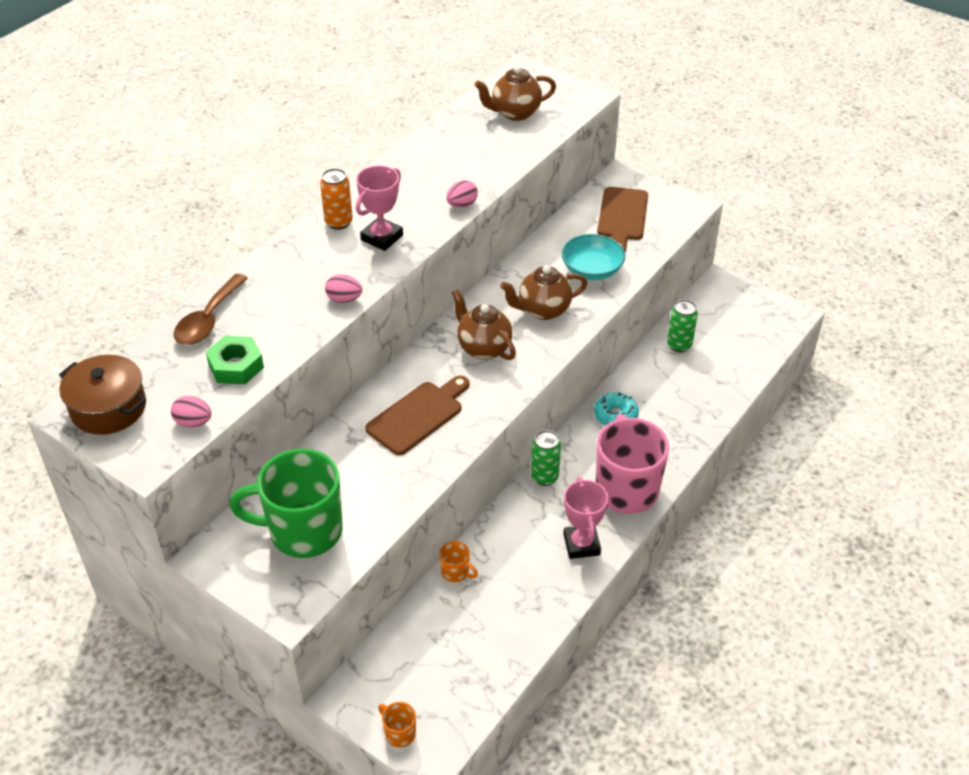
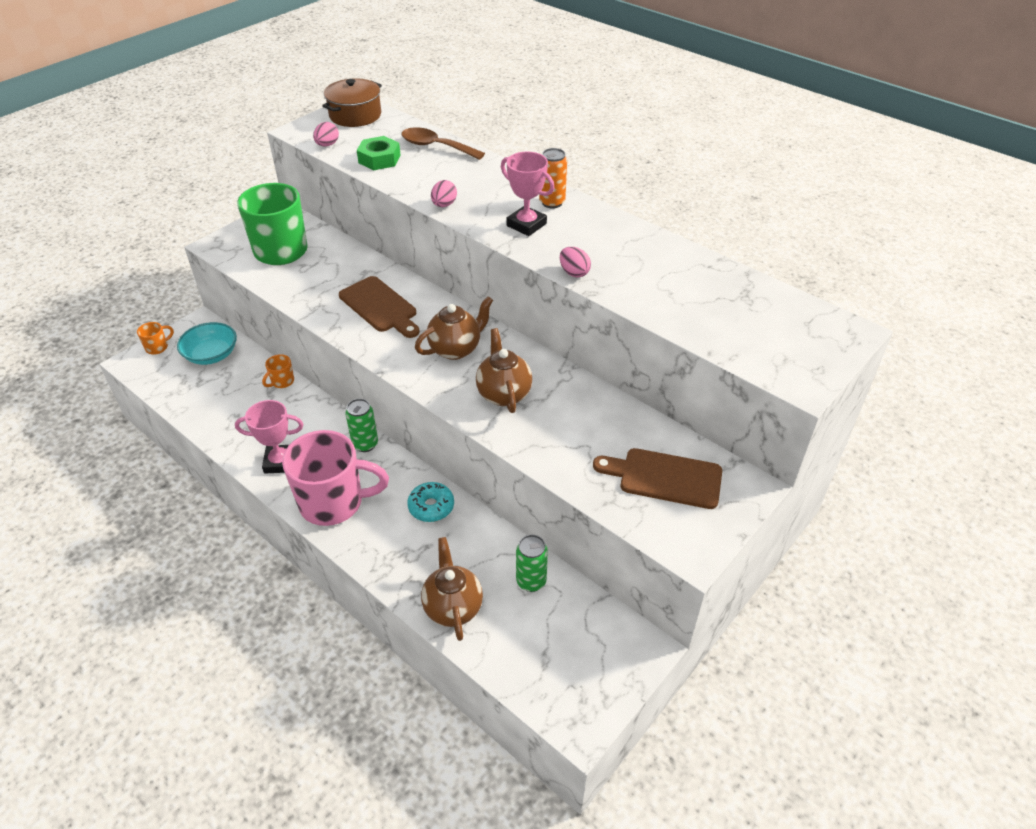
camera: 95 degrees right, 0 degrees up
brown teapot [475,65,556,121] -> brown teapot moved to [421,537,483,641]
turquoise bowl [561,234,626,280] -> turquoise bowl moved to [177,322,237,365]

